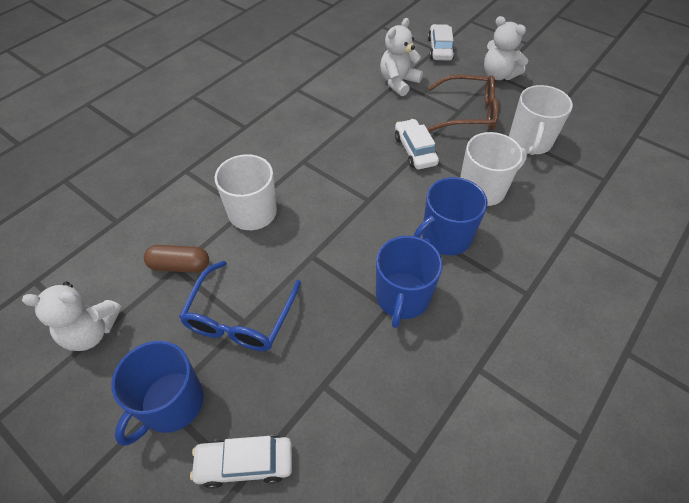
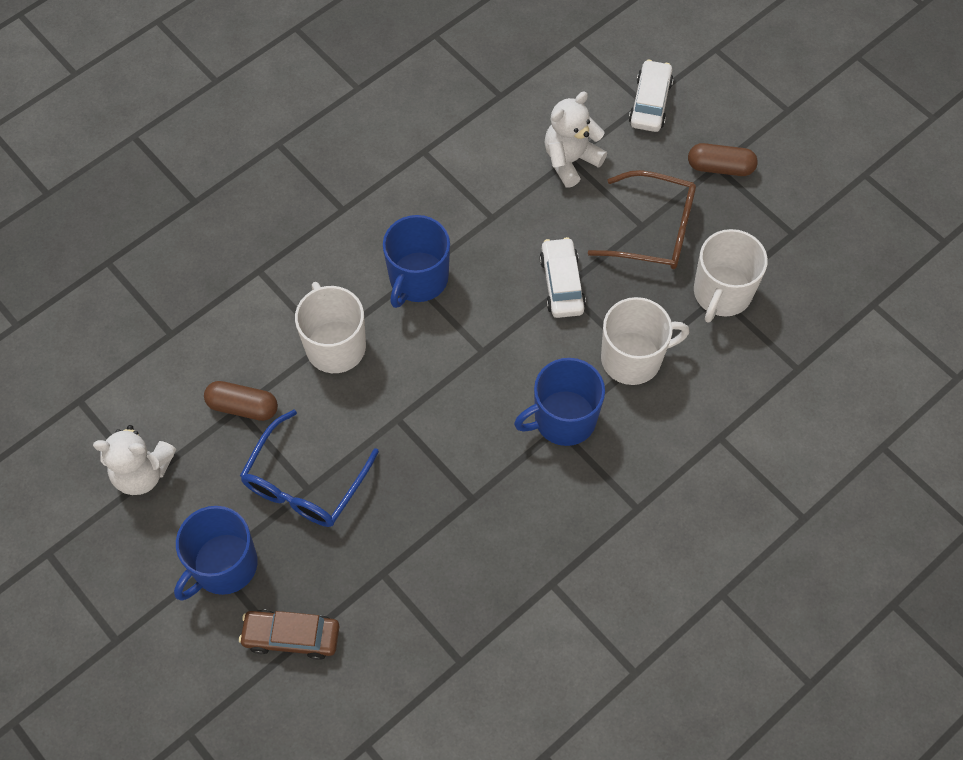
camera: 10 degrees right, 10 degrees up
white car [190,435,292,489] -> brown car [239,610,339,660]
blue mug [376,236,443,328] -> blue mug moved to [383,215,450,308]
white teddy bear [484,16,528,80] -> brown capsule [688,143,758,176]

